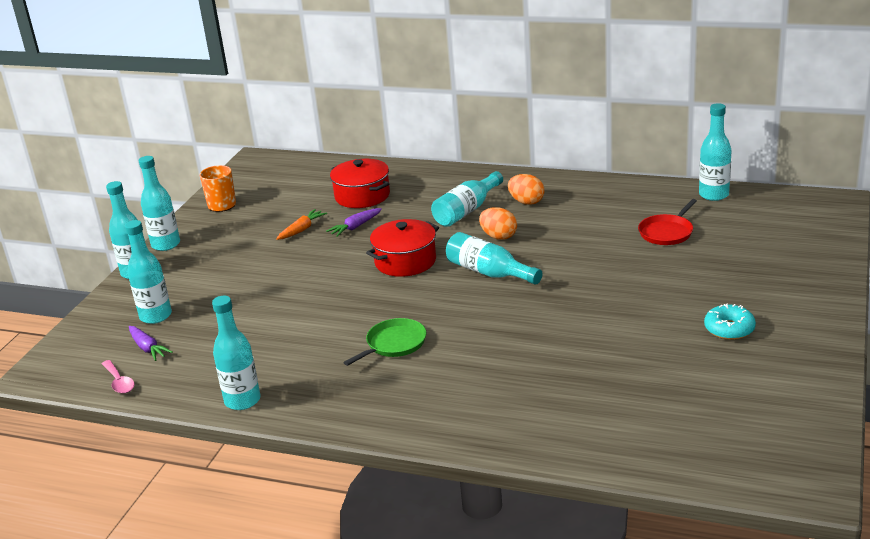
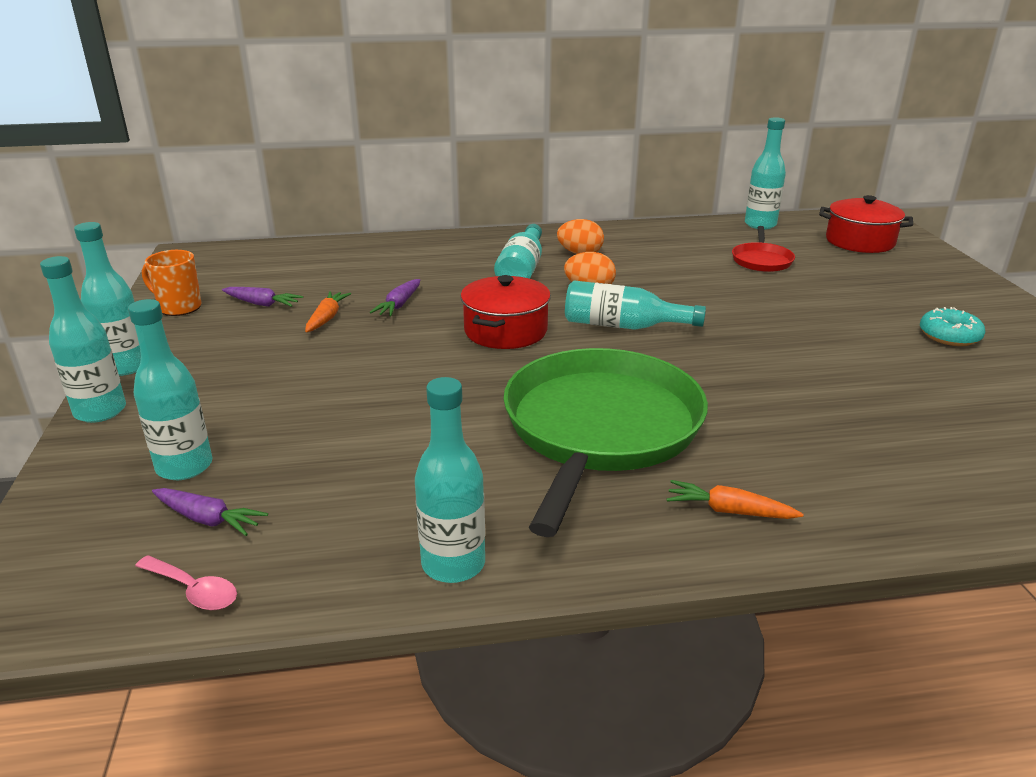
camera: 30 degrees left, 0 degrees up
red pot [330,159,390,208] -> red pot moved to [819,195,913,253]
green pan [343,318,426,366] -> green pan [503,348,708,537], size x2.28
none -> purple carrot [222,287,303,307]
none -> orange carrot [666,480,804,519]

